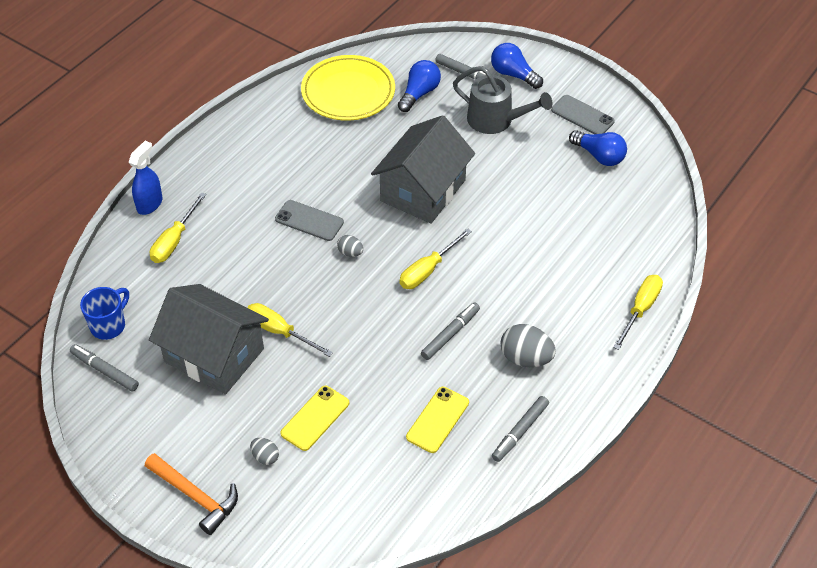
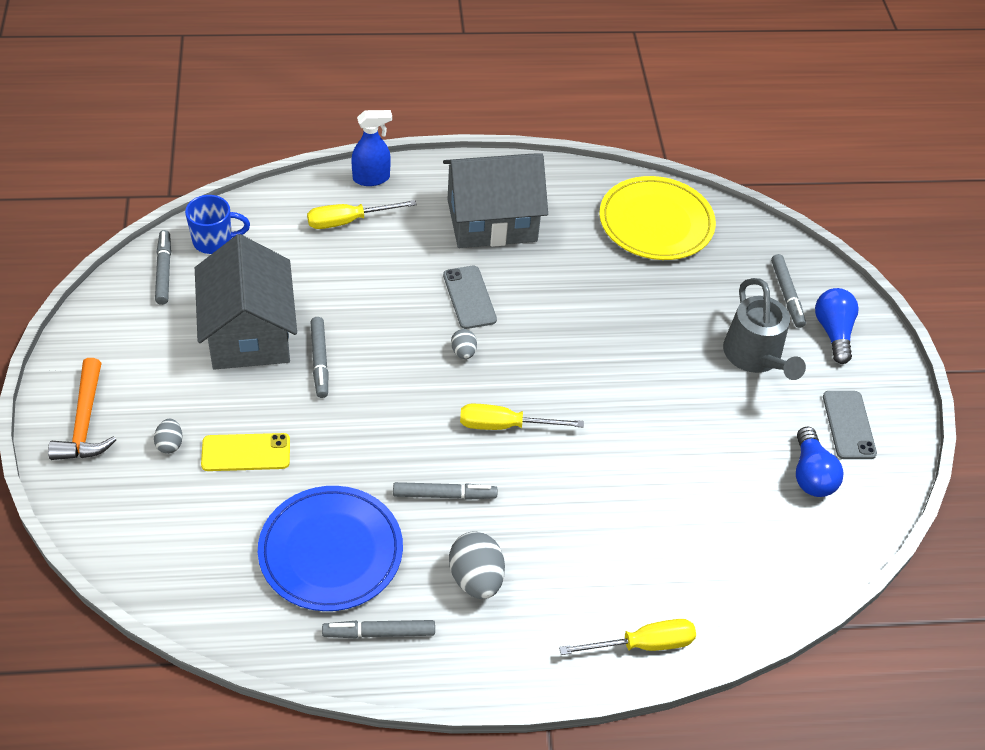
camera: 45 degrees right, 0 degrees up
yellow screwdriver [248,303,333,357] -> grey marker [311,317,328,398]
grey house [371,115,475,224] -> grey house moved to [443,153,548,248]
blue light bulb [398,60,441,112] -> none
yellow phone [406,387,469,453] -> blue plate [258,486,403,611]

